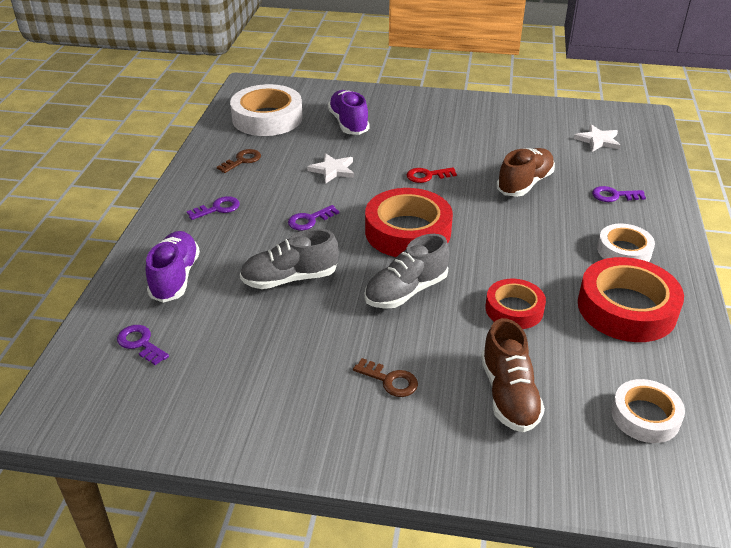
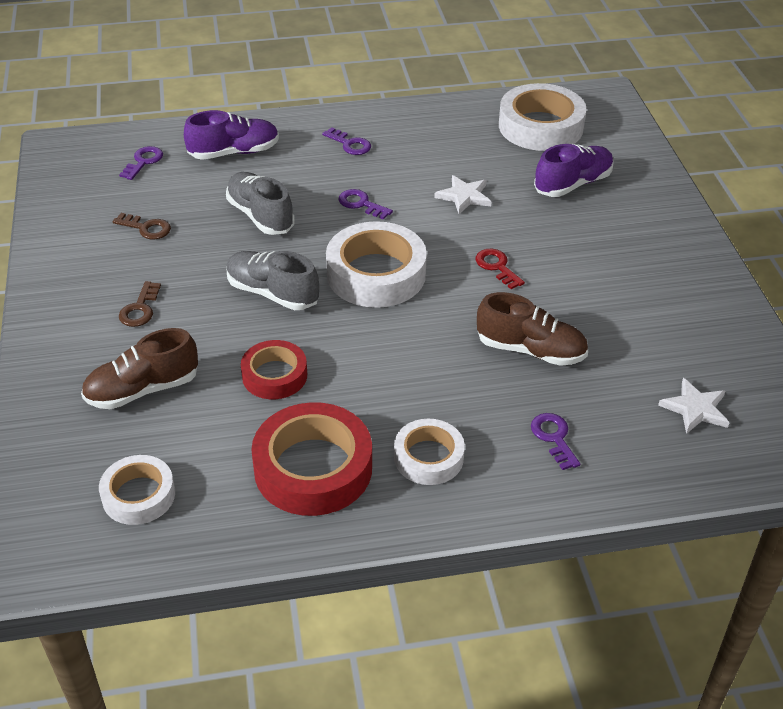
camera: 70 degrees right, 5 degrees up
brown key [217,149,261,173] -> brown key moved to [113,213,171,239]
red tape [365,188,453,257] -> white tape [326,221,427,308]

